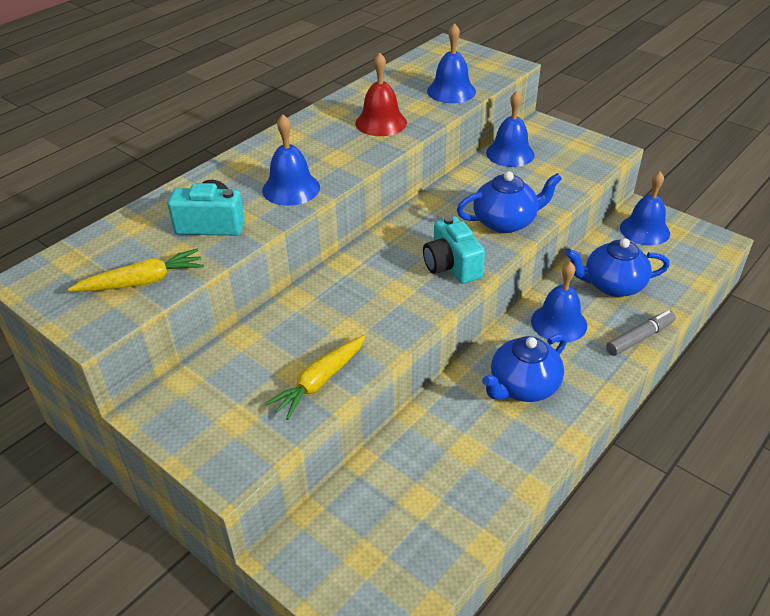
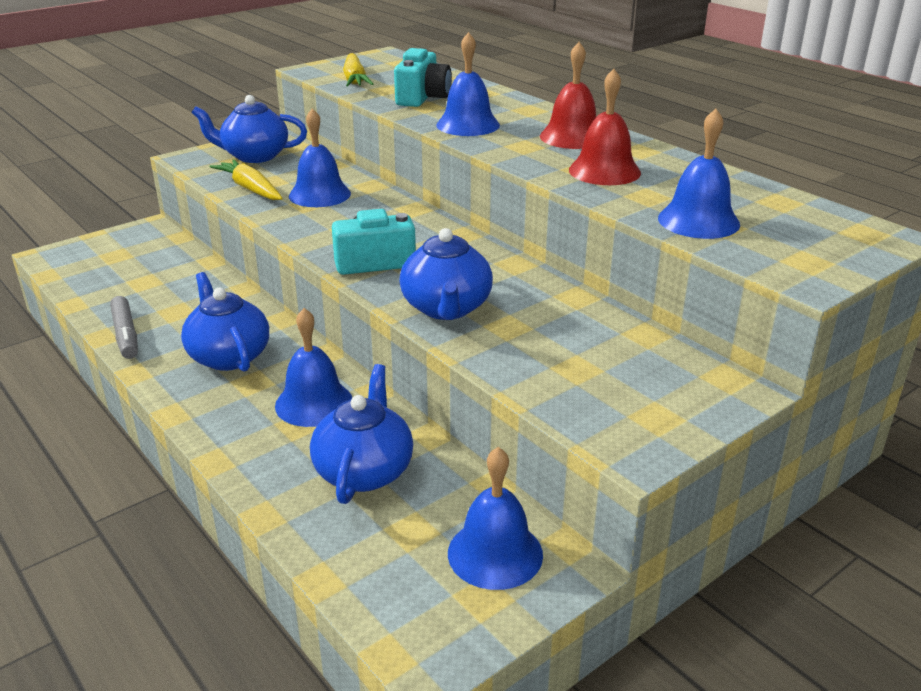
camera: 100 degrees right, 10 degrees down
blue bell [486,91,535,167] -> blue bell moved to [289,108,351,207]
grey marker [606,310,676,356] -> grey marker moved to [110,296,138,359]
none -> blue teapot [192,95,307,163]
none -> red bell [540,42,596,149]

